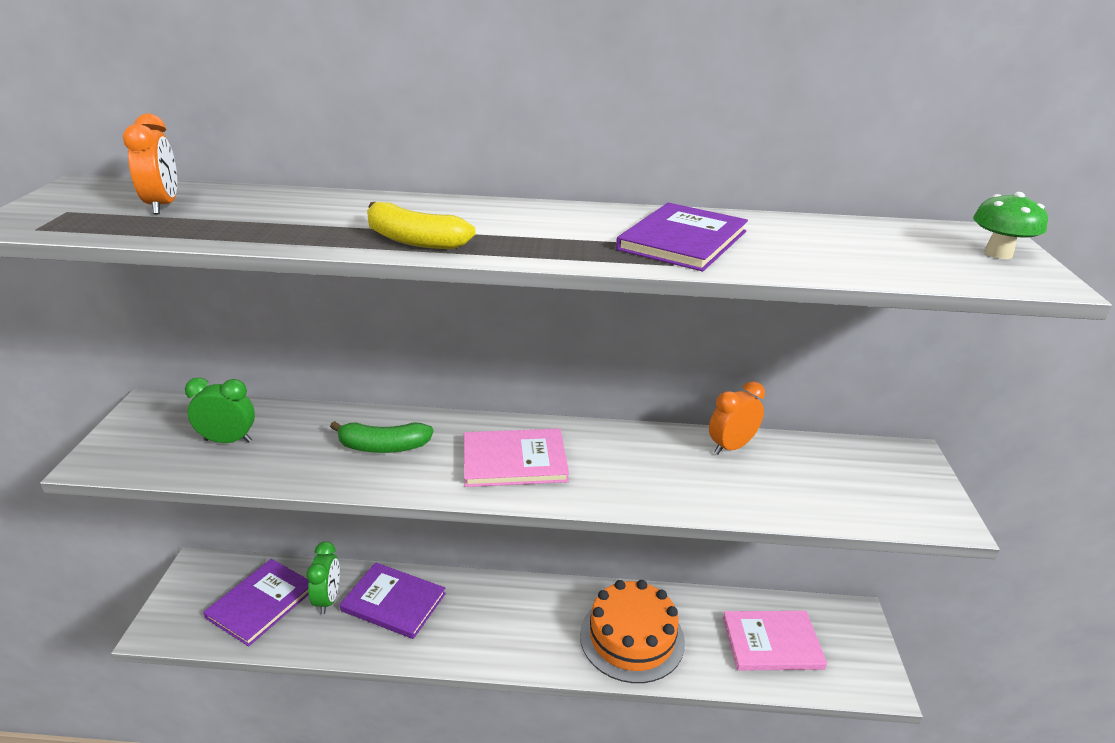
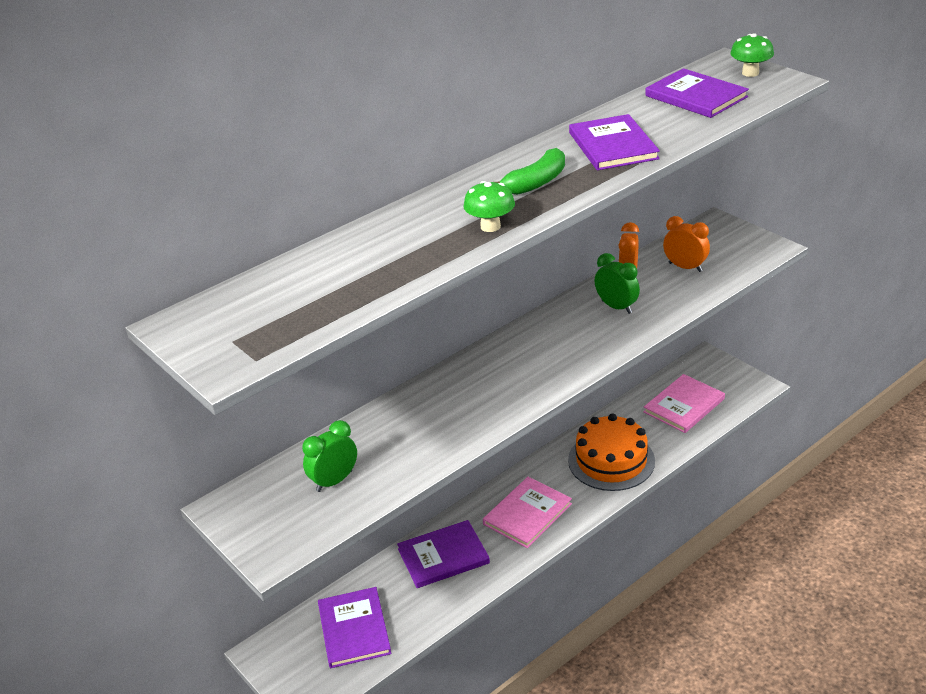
camera: 40 degrees left, 5 degrees up
orange clock [123,114,177,214] -> orange clock moved to [663,216,710,272]
green clock [306,541,340,614] -> green clock moved to [595,253,640,314]
green banana [330,421,434,453] -> green banana moved to [496,148,565,195]
yellow banana [367,202,476,249] -> green mushroom [463,181,515,232]
pink book [464,428,569,487] -> pink book moved to [483,477,572,548]
none -> purple book [645,68,749,118]

